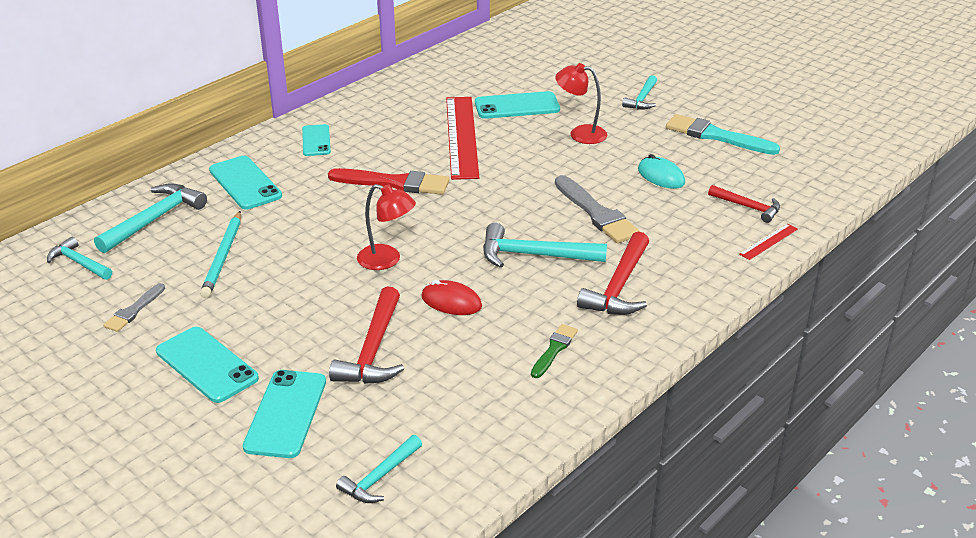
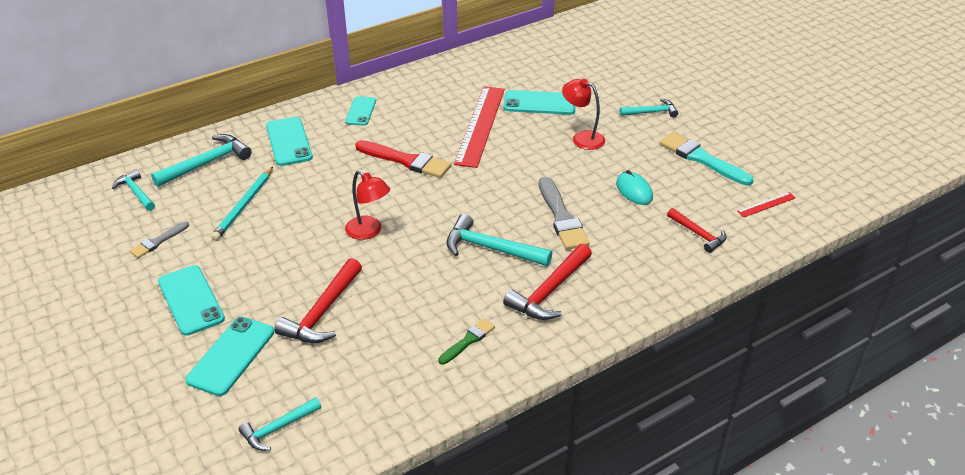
camera: 15 degrees right, 5 degrees up
red mouse [421,280,482,315] -> none
turquoise hammer [622,75,657,110] -> turquoise hammer turned 135 degrees counterclockwise [620,99,678,118]
red ruler [739,223,798,260] -> red ruler moved to [737,192,796,217]

